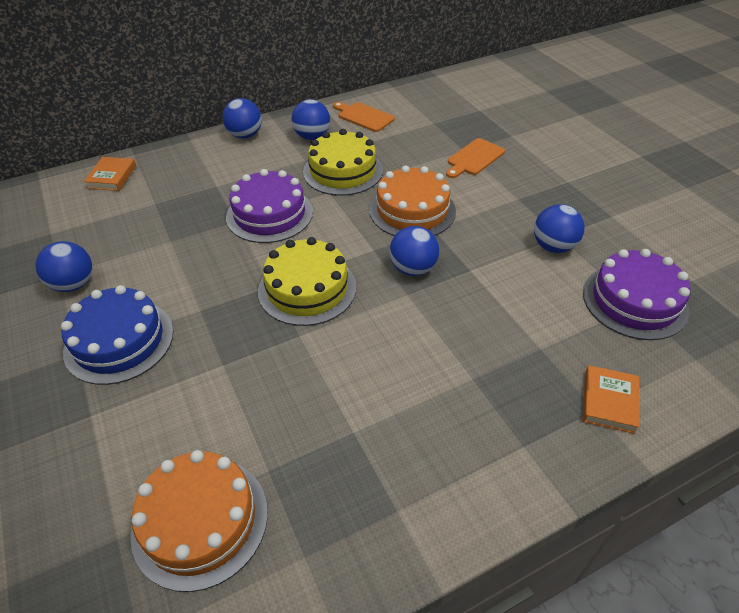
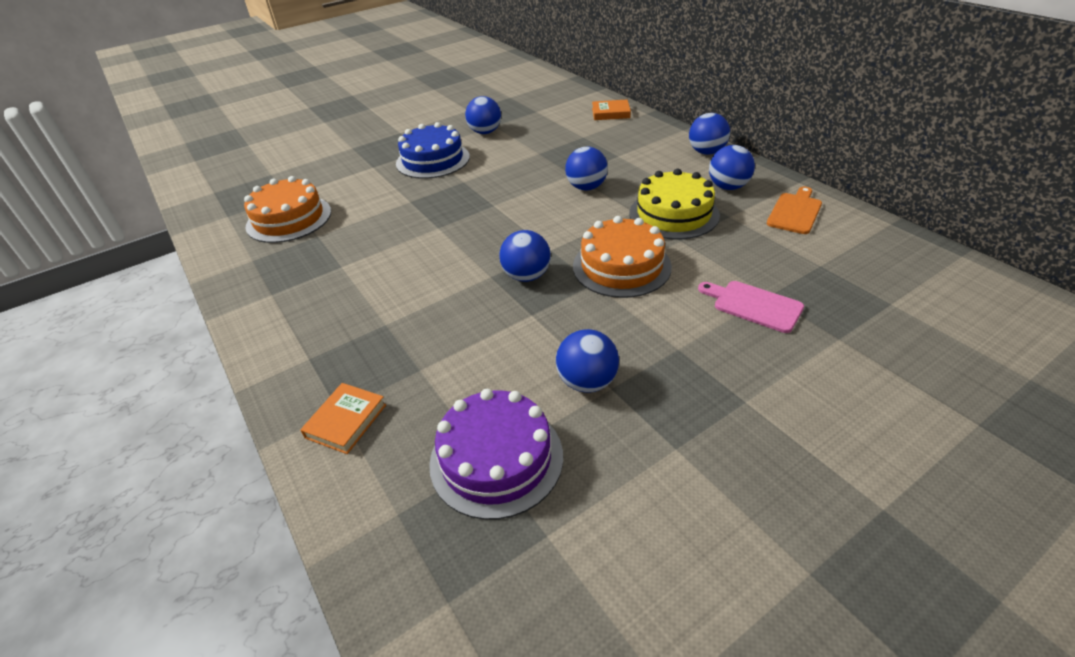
camera: 85 degrees right, 5 degrees down
purple cake [226,169,313,243] -> blue ball [565,146,608,190]
yellow cake [258,237,356,326] -> none
orange cutting board [446,138,505,178] -> pink cutting board [698,281,804,333]
orange book [583,365,640,434] -> orange book turned 75 degrees counterclockwise [300,383,386,454]

